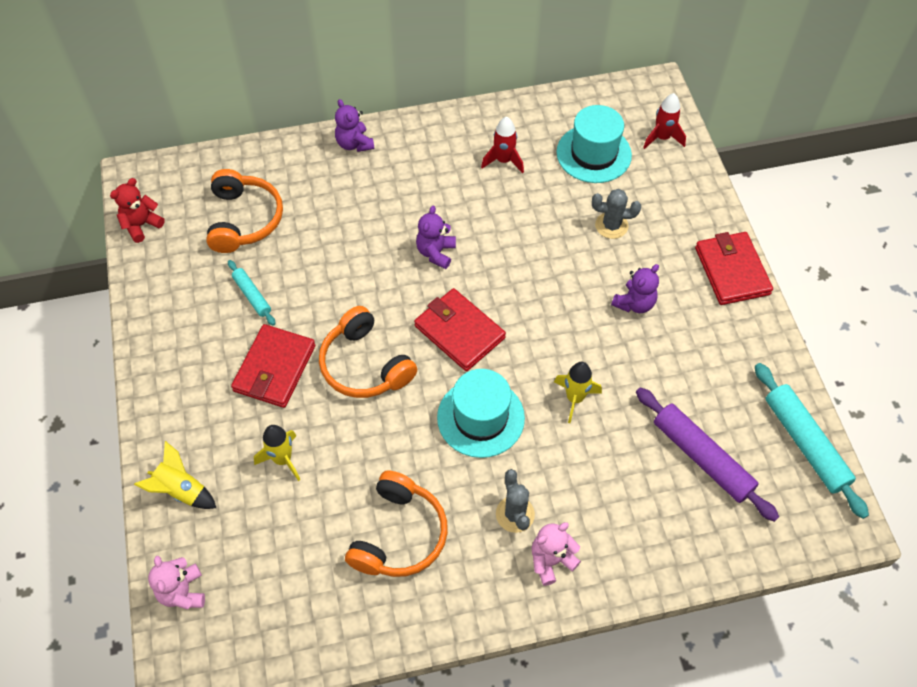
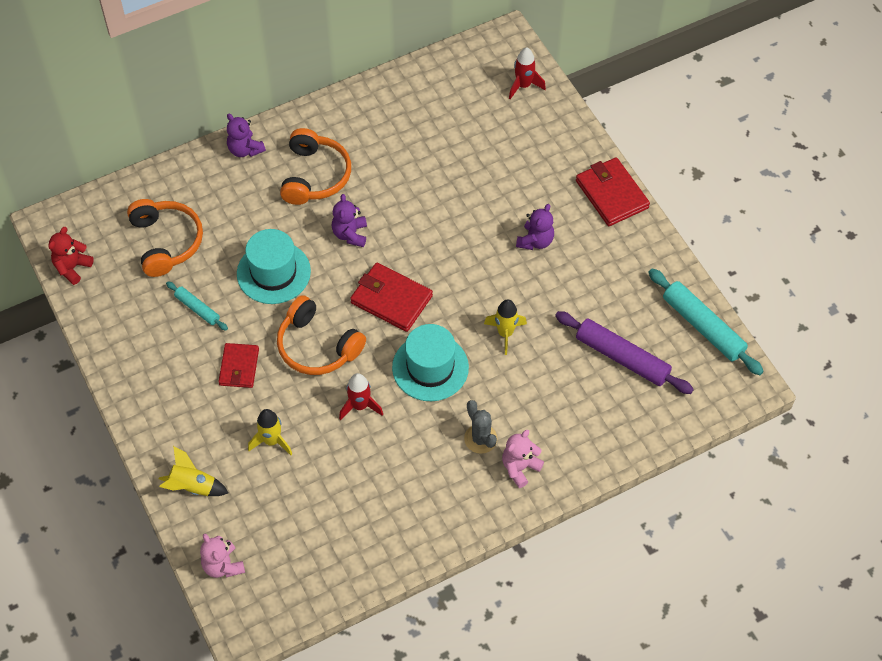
camera: 15 degrees left, 0 degrees up
red wallet [231,324,315,408] -> red wallet [218,343,259,388], size x0.66
orange headphones [345,471,448,577] -> orange headphones moved to [280,128,351,205]
red rocket [481,117,524,173] -> red rocket moved to [339,373,383,420]
turquoise hat [557,105,632,183] -> turquoise hat moved to [237,229,311,304]
grey cactus [592,189,641,239] -> none

